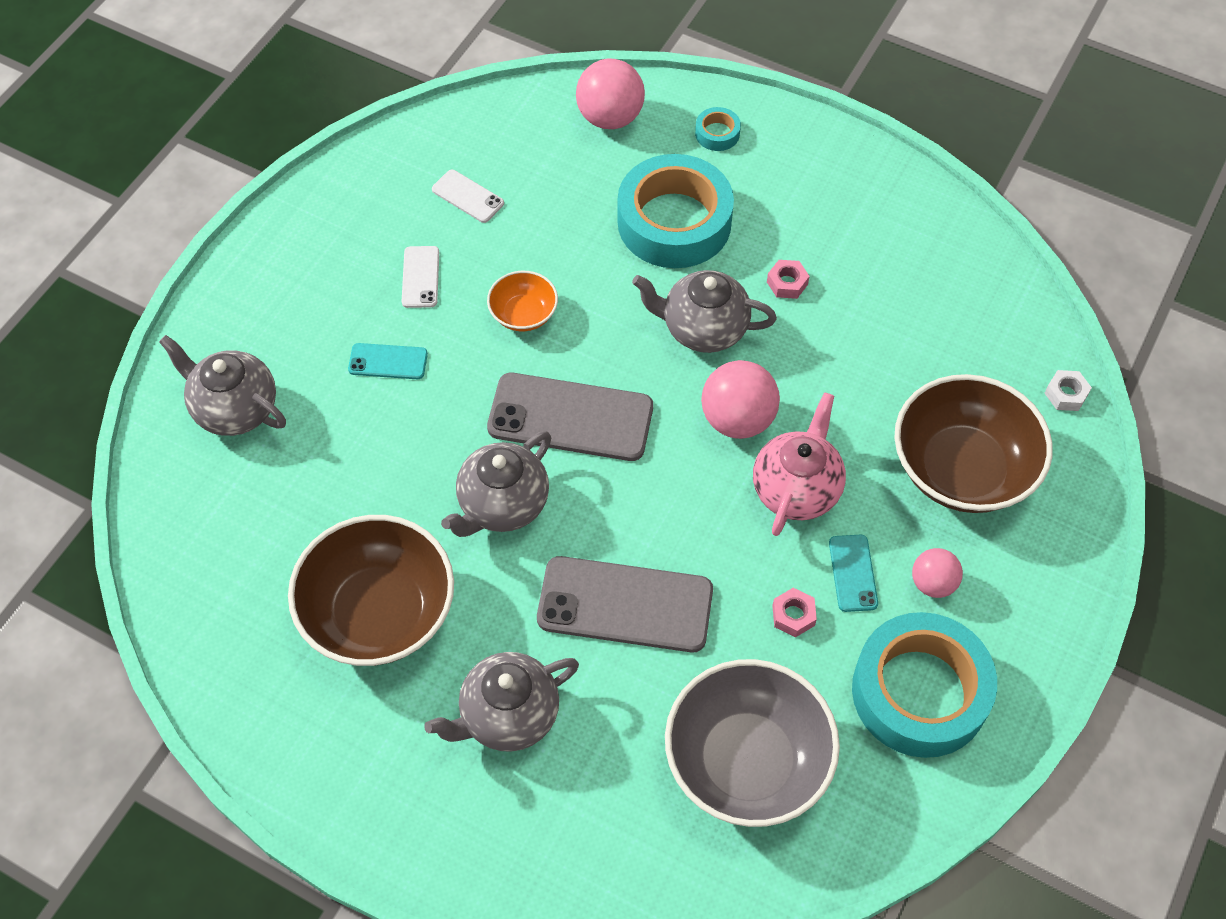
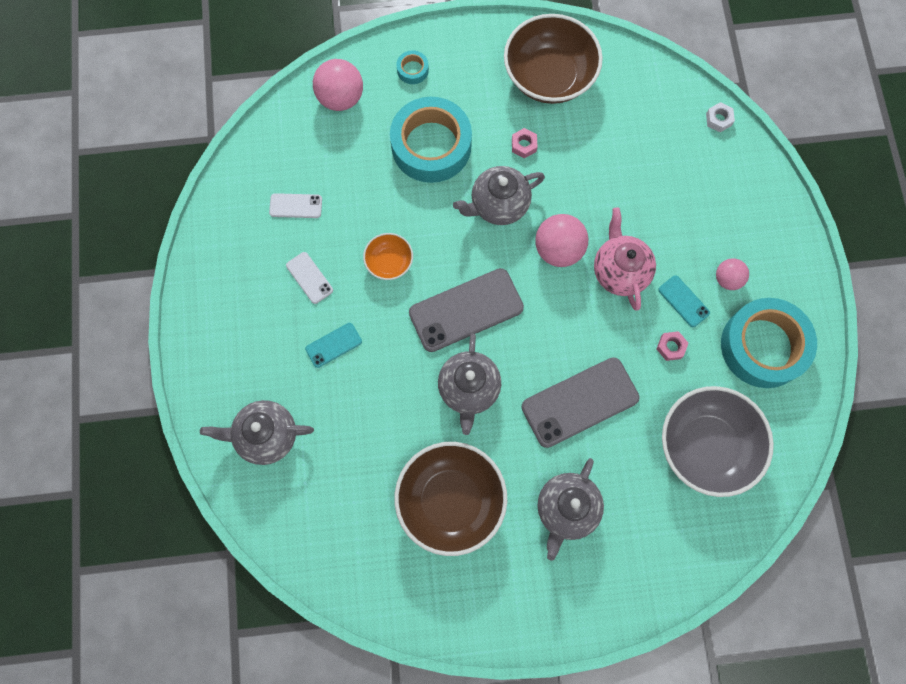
camera: 35 degrees left, 15 degrees up
brown bowl [895,374,1053,513] -> brown bowl moved to [504,14,603,104]

